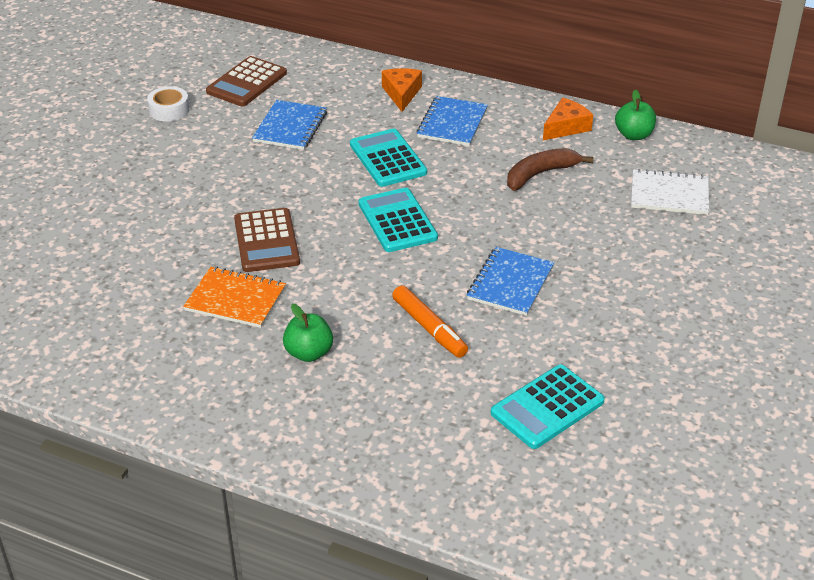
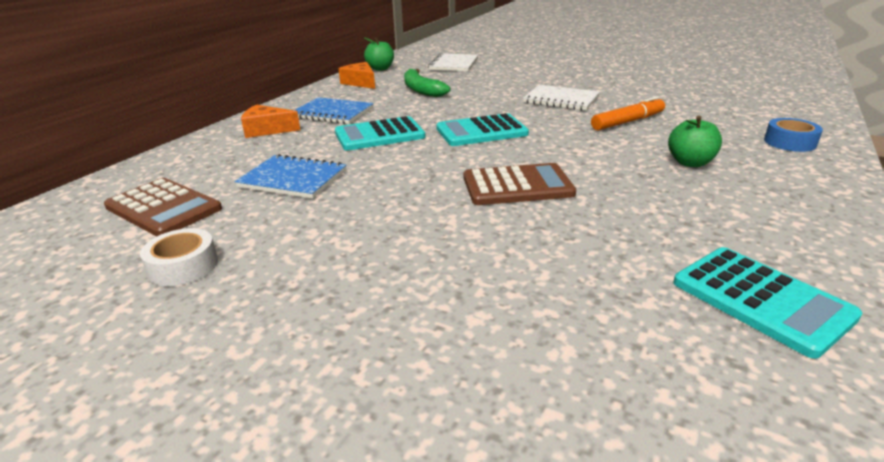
camera: 85 degrees left, 10 degrees down
orange notebook [183,267,286,328] -> none
blue notebook [467,247,554,316] -> white notebook [523,85,600,111]
turquoise calculator [491,365,605,449] -> turquoise calculator moved to [673,247,862,359]
brown banana [507,148,594,191] -> green banana [404,69,450,97]
none -> blue tape [764,118,823,152]

